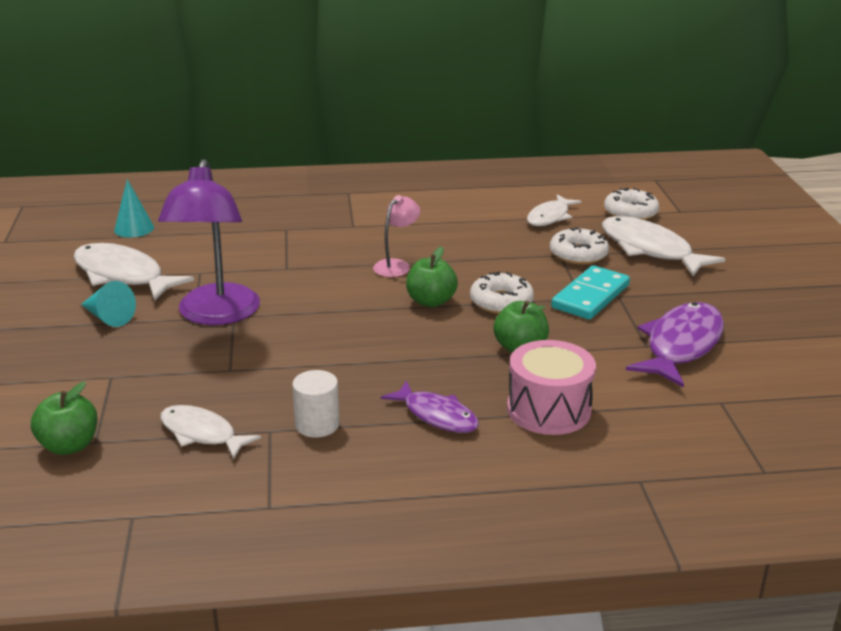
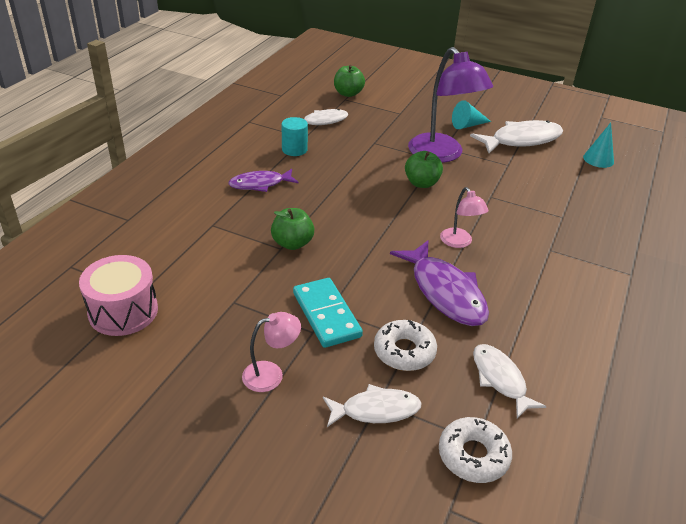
camera: 120 degrees right, 10 degrees up
purple lamp [158,159,260,325] -> purple lamp turned 150 degrees counterclockwise [408,47,493,163]
white cylinder [292,370,339,438] -> turquoise cylinder [281,117,308,156]
green apple [406,247,458,307] -> green apple moved to [405,151,443,188]
white donut [470,271,534,314] -> none
pink drum [507,340,596,435] -> pink drum moved to [79,255,158,336]
white fish [602,216,725,276] -> white fish [323,384,422,427], size x0.63
purple fish [626,302,724,388] -> purple fish moved to [390,240,489,326]
none -> pink lamp [242,312,301,392]

